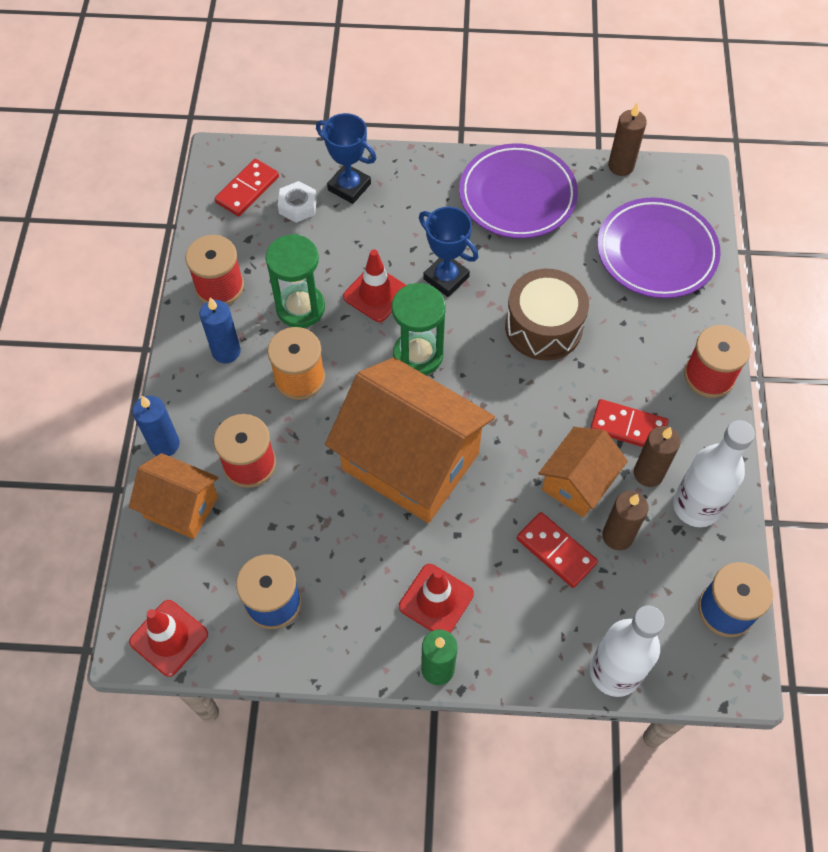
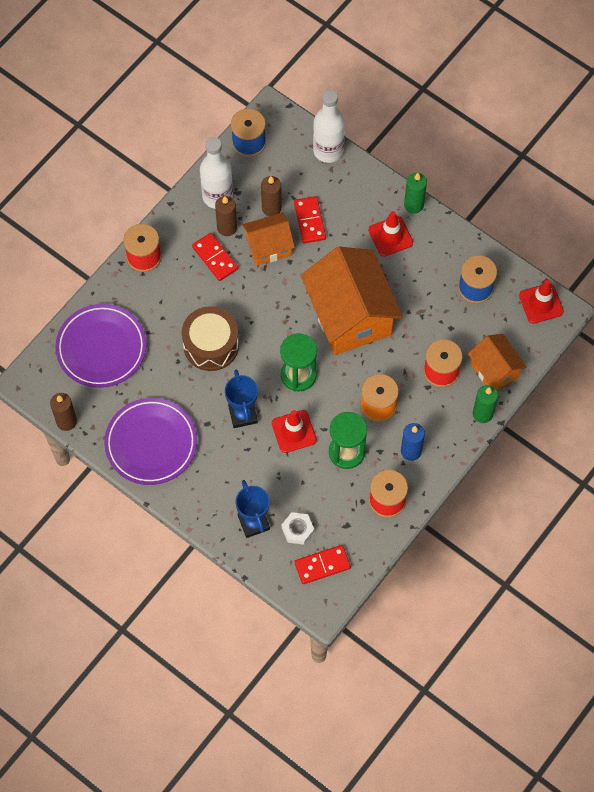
camera: 145 degrees left, 5 degrees up
blue candle [133,396,180,456] -> green candle [473,385,498,423]

